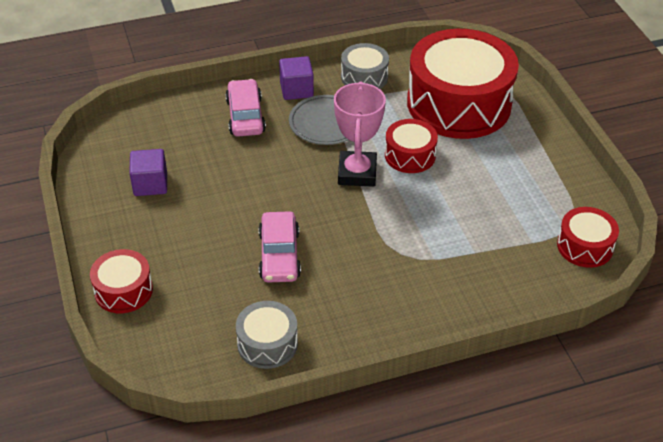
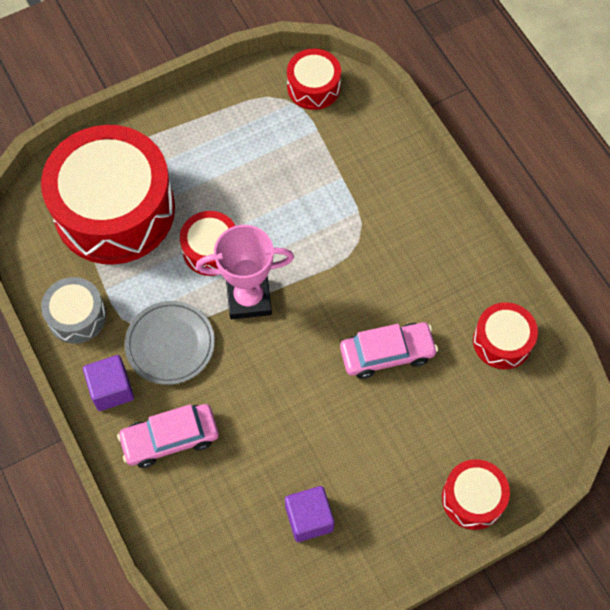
camera: 100 degrees left, 20 degrees up
grey drum [236,301,298,369] -> red drum [473,302,538,369]

